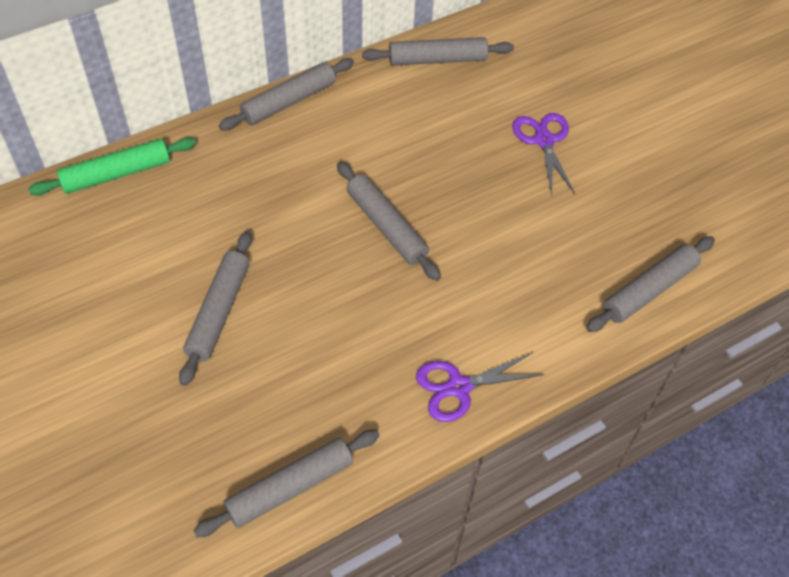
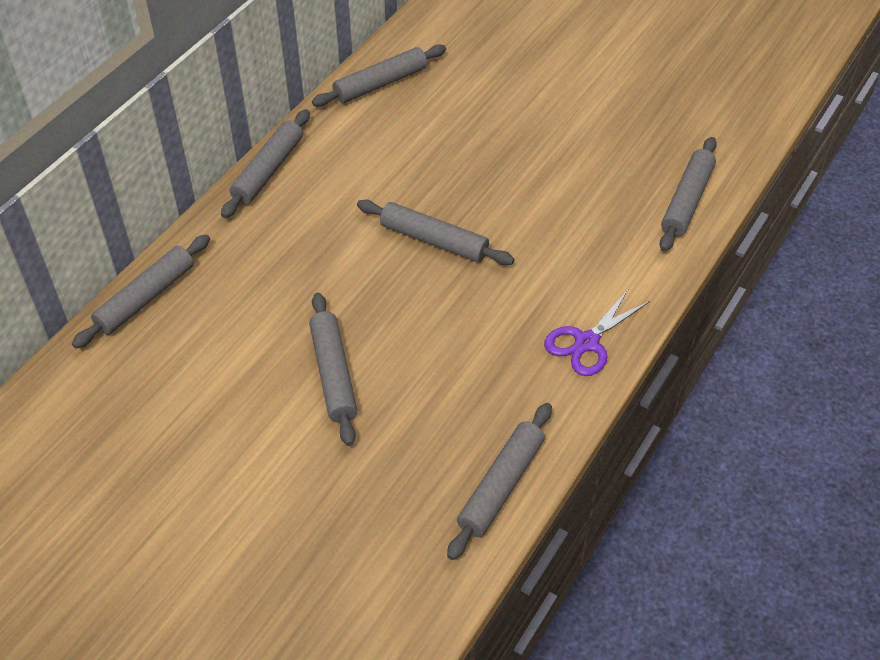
camera: 25 degrees left, 5 degrees down
green rolling pin [28,137,196,196] -> grey rolling pin [72,234,210,349]
purple scissors [512,113,575,196] -> none

